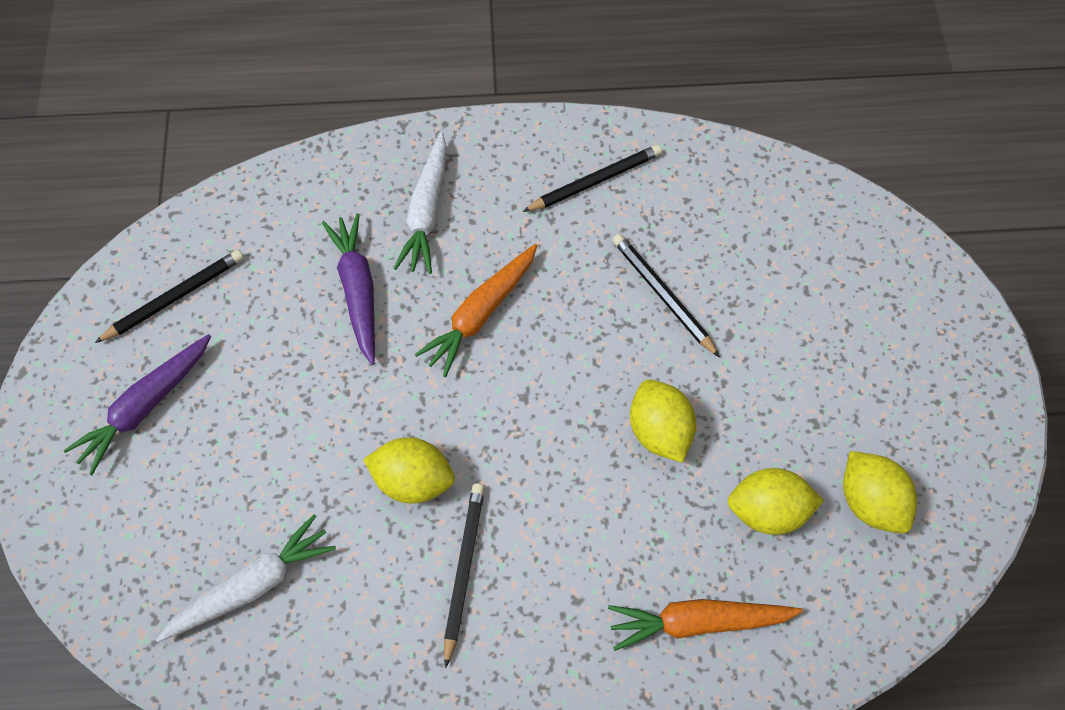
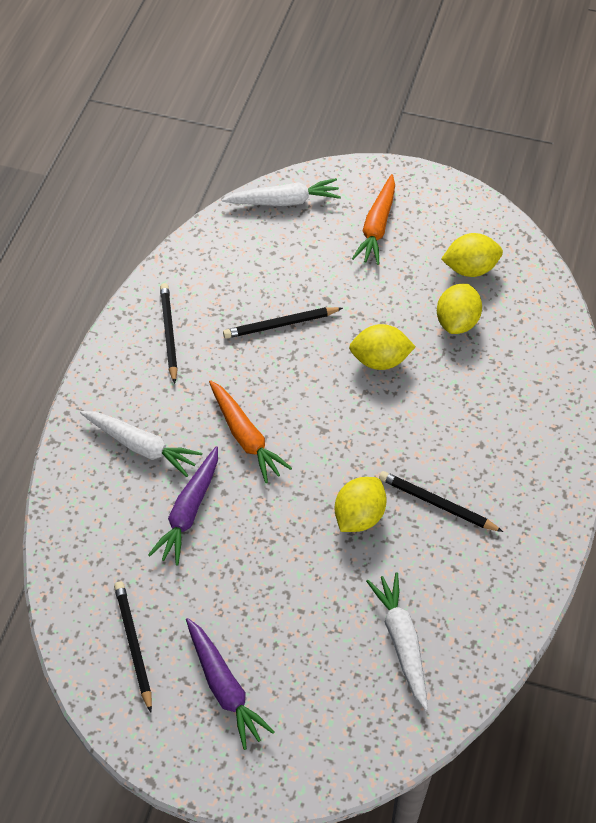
camera: 70 degrees left, 10 degrees down
purple carrot [322,213,375,365] -> purple carrot turned 75 degrees counterclockwise [148,446,218,565]
orange carrot [608,599,803,651] -> orange carrot moved to [352,174,395,265]
none -> white carrot [222,178,341,206]

